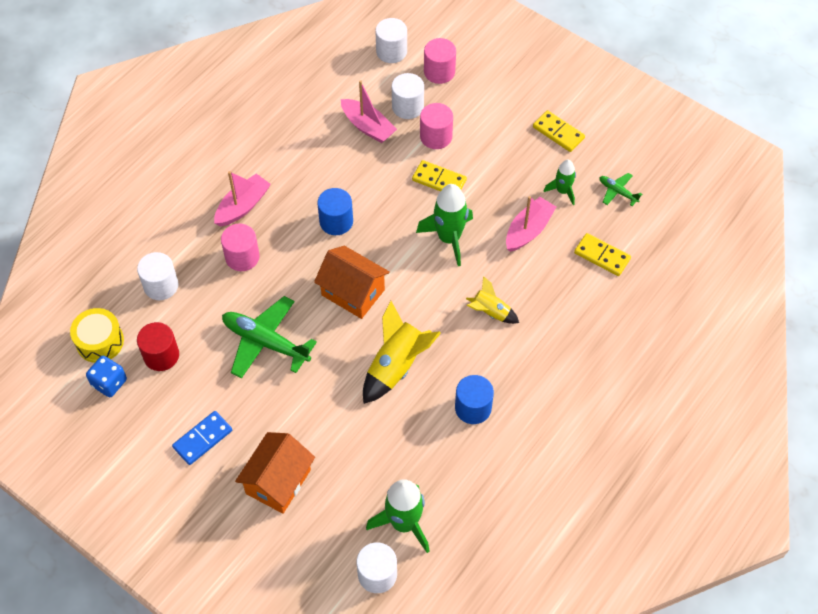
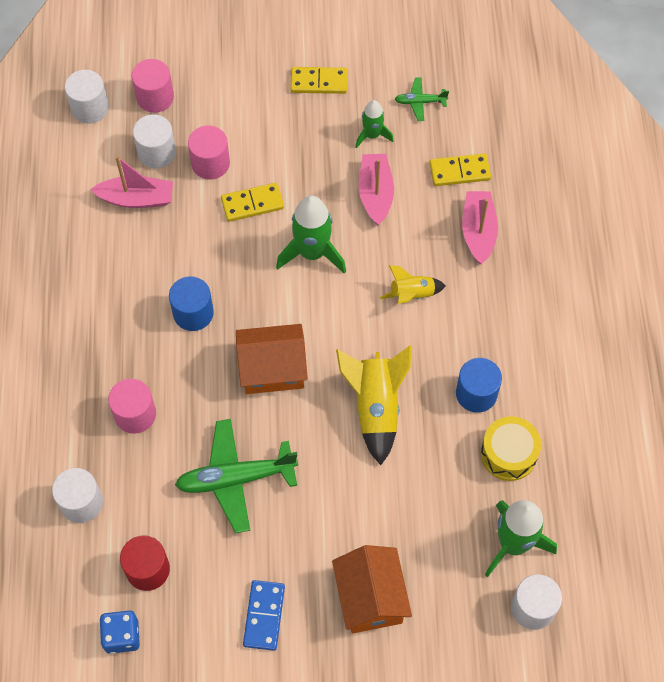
camera: 40 degrees left, 5 degrees up
yellow drum [70,308,124,363] -> yellow drum moved to [481,416,541,481]
pink boat [214,171,271,226] -> pink boat moved to [462,191,498,264]

